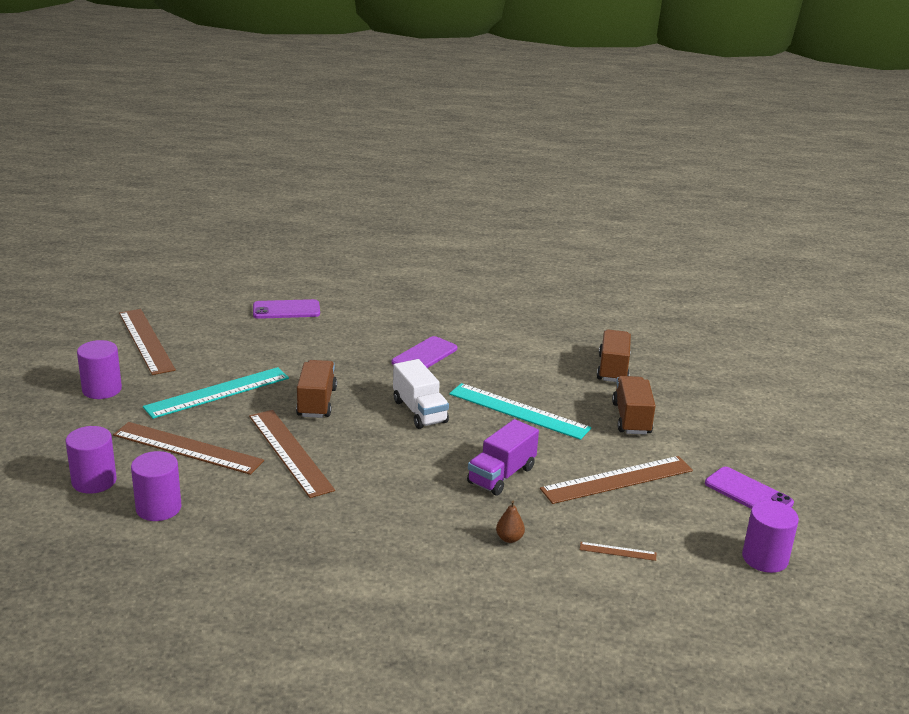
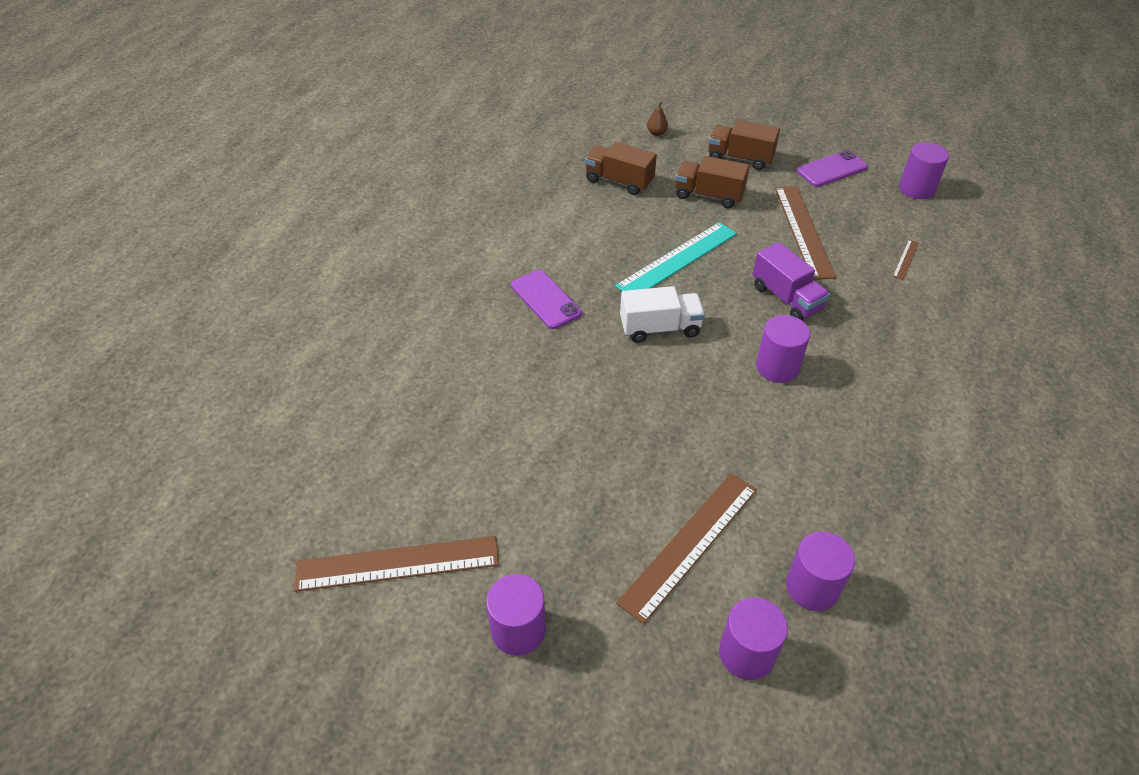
camera: 70 degrees left, 20 degrees up
turquoise ruler [143,367,289,419] -> none
brown ruler [249,410,335,498] -> none
purple phone [253,299,320,319] -> none
brown truck [296,360,337,418] -> brown truck moved to [708,120,780,170]
brown pear [496,501,525,543] -> brown pear moved to [647,102,668,136]
none -> purple cylinder [756,315,810,383]

